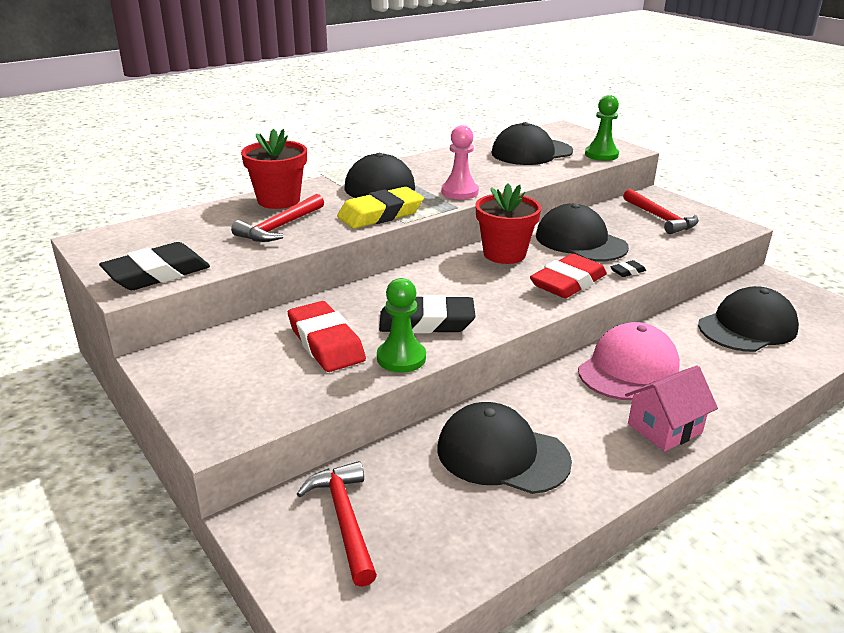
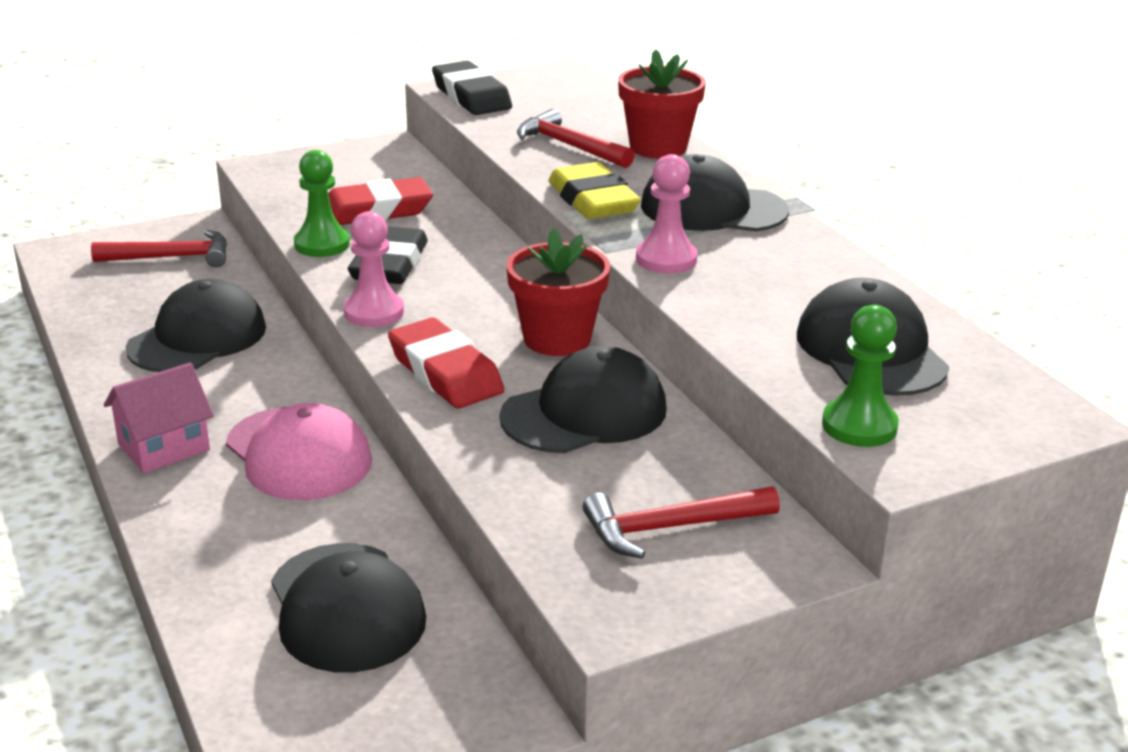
camera: 100 degrees right, 0 degrees up
black eraser [610,260,646,277] -> none
pink house [625,365,718,451] -> pink house turned 75 degrees clockwise [104,363,214,473]
none -> pink pawn [343,211,404,327]

